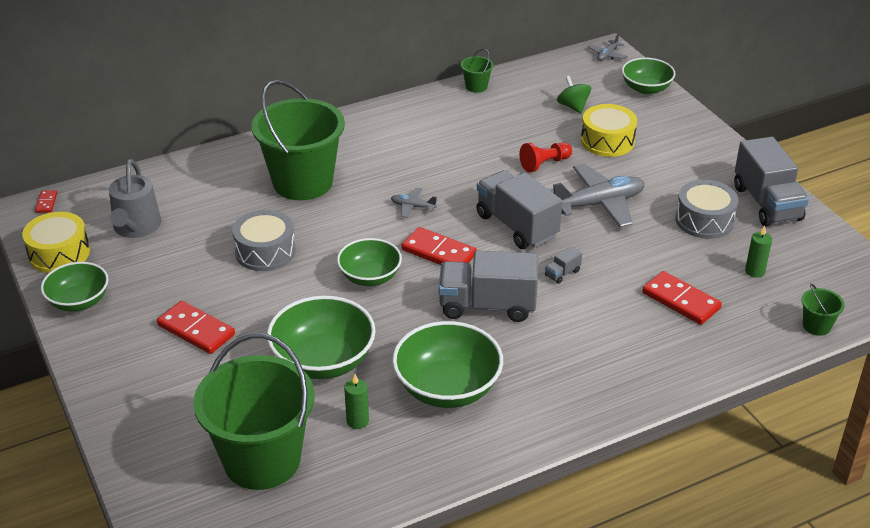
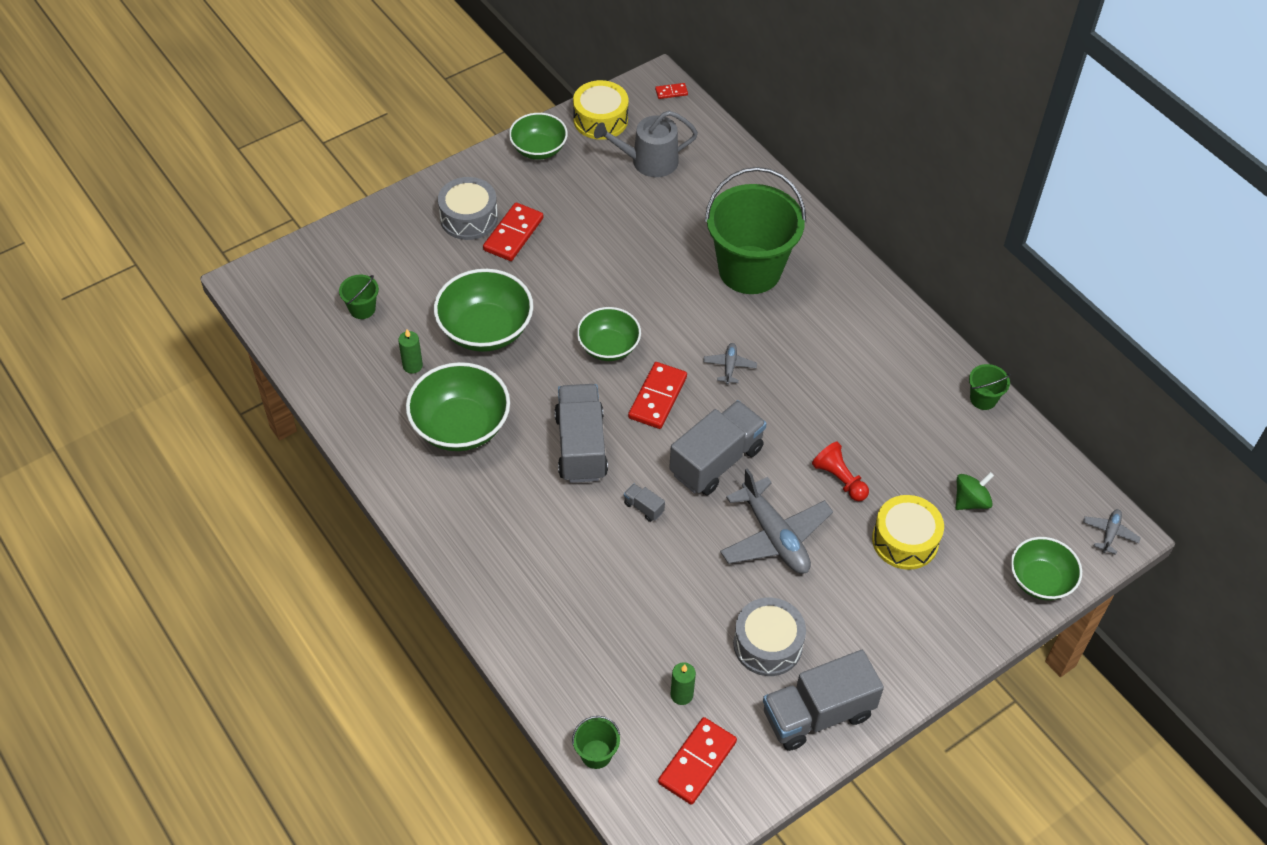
camera: 80 degrees right, 15 degrees up
green bucket [193,334,315,490] -> green bucket [339,275,379,319], size x0.40
grey drum [232,210,295,271] -> grey drum moved to [438,177,498,240]
grey plane [588,33,628,61] -> grey plane turned 90 degrees clockwise [1083,509,1141,555]
red domino [642,271,722,325] -> red domino moved to [658,717,737,805]

